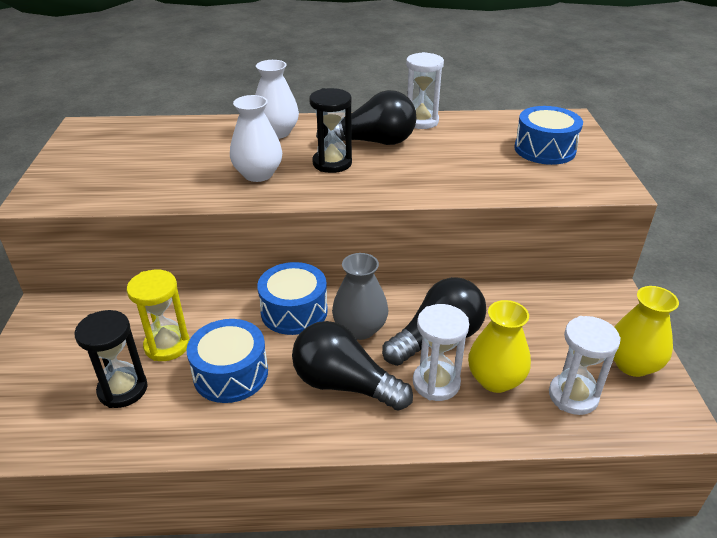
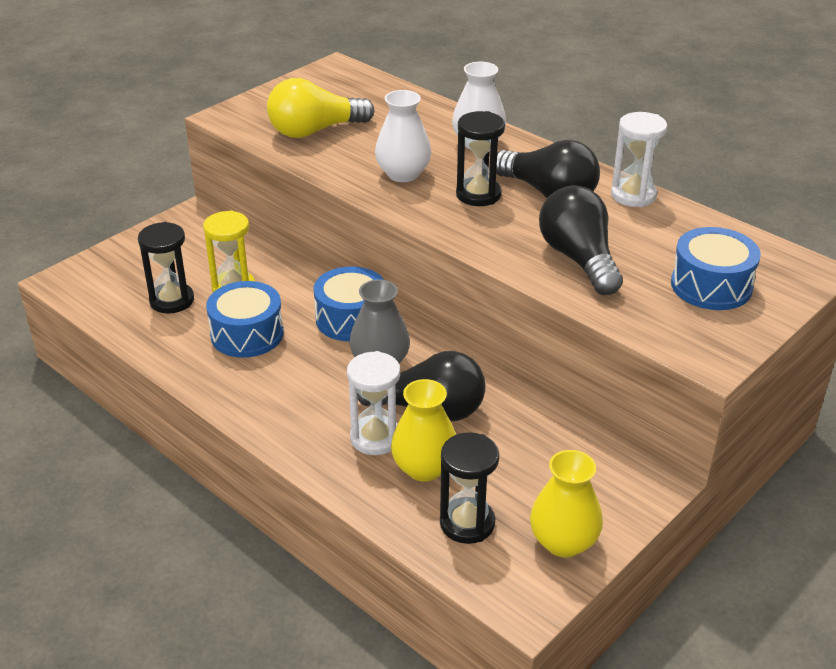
camera: 45 degrees right, 0 degrees up
black light bulb [292,321,413,411] -> black light bulb moved to [539,185,623,295]
white hourglass [549,316,621,415] -> black hourglass [440,432,499,544]
none -> yellow light bulb [267,78,374,138]

